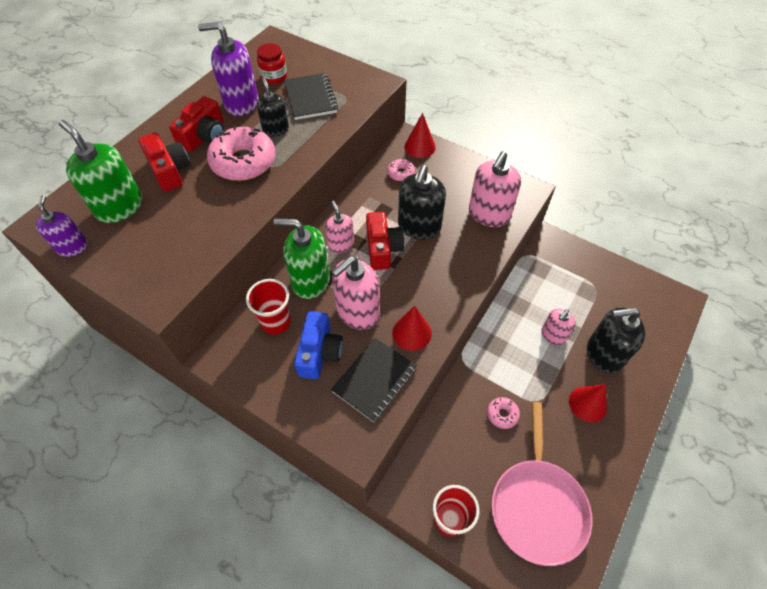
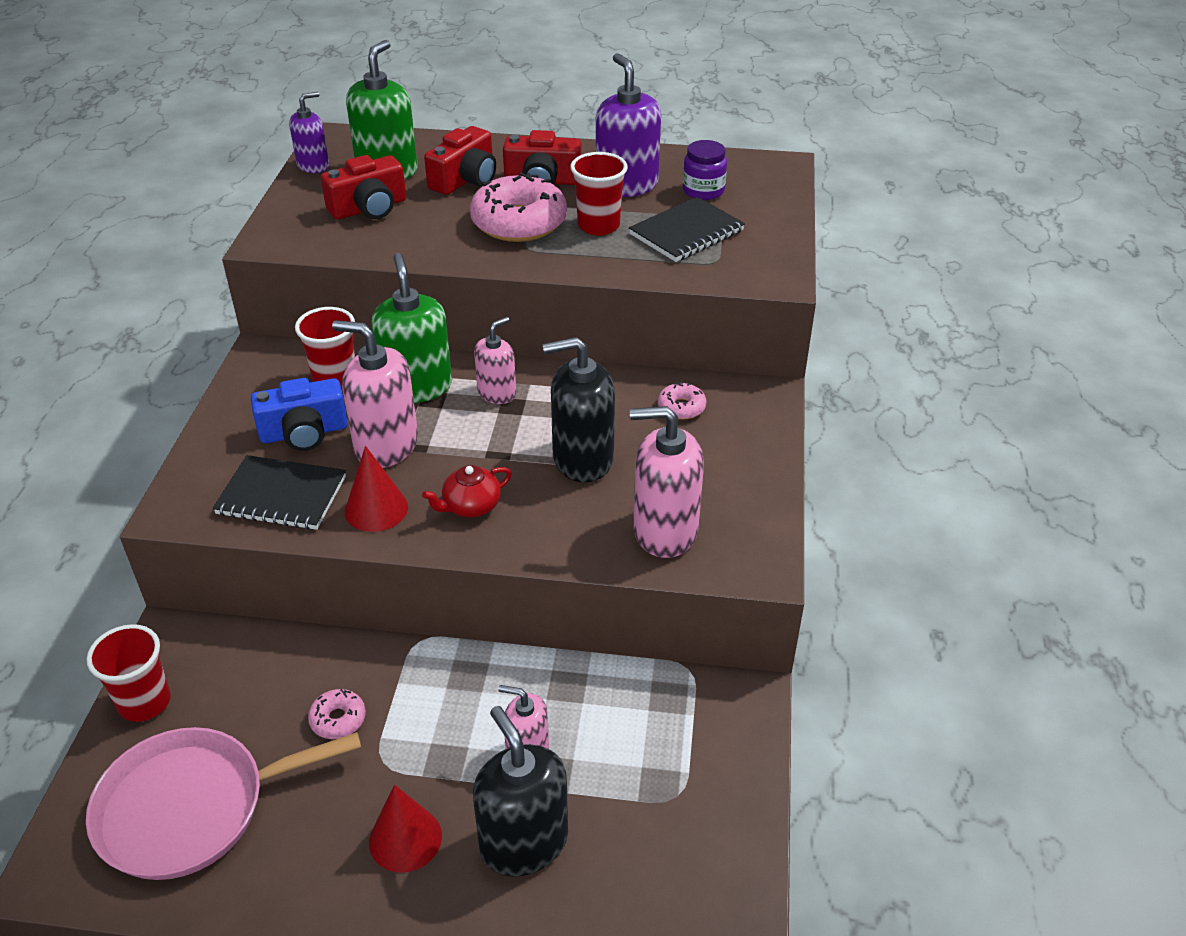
camera: 65 degrees right, 15 degrees down
red jar [257,43,287,84] -> purple jar [683,140,727,200]
black soap dispenser [257,78,289,137] -> red cup [570,152,628,236]
red camera [366,212,404,270] -> red camera moved to [321,155,406,220]
red cone [404,113,436,158] -> none
none -> red teapot [422,465,512,517]

